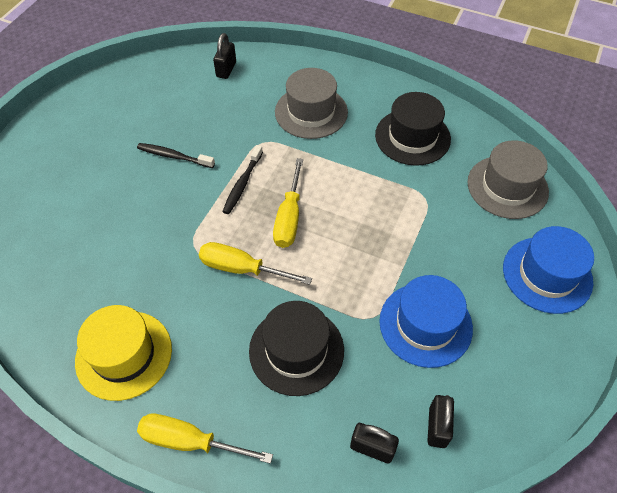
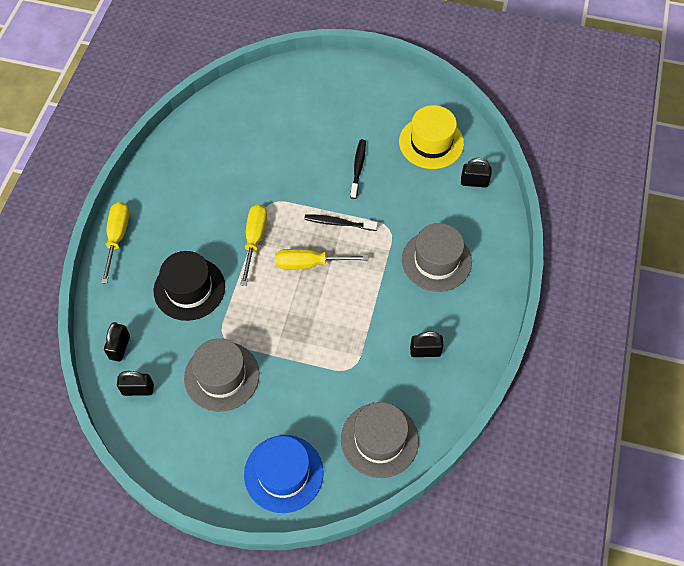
camera: 80 degrees right, 5 degrees up
yellow hat [75,305,172,401] -> yellow hat moved to [399,105,464,169]
black hat [375,92,451,166] -> black padlock [410,331,444,357]
blue hat [379,275,473,368] -> grey hat [184,338,259,412]

